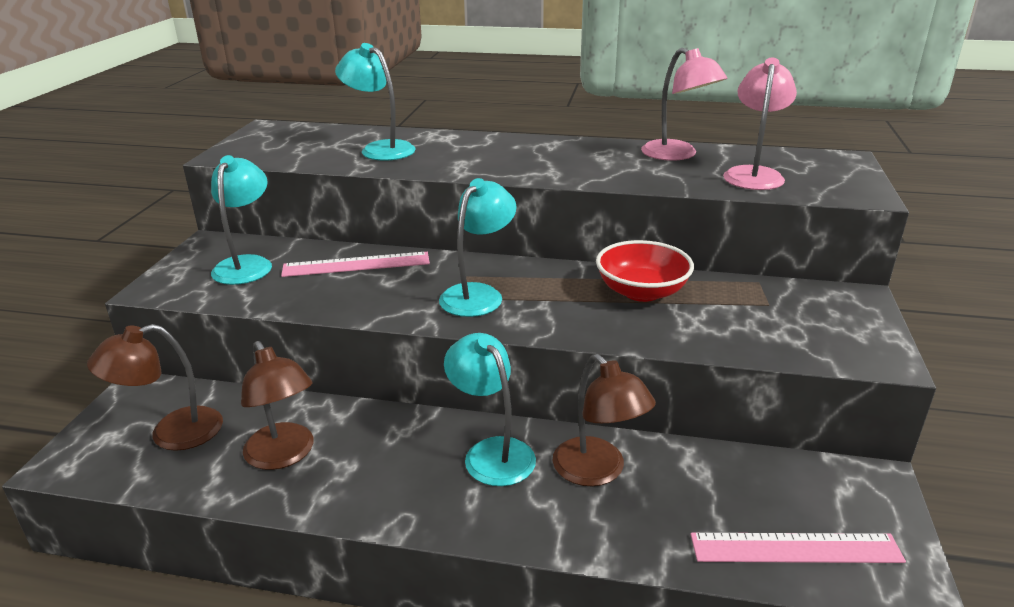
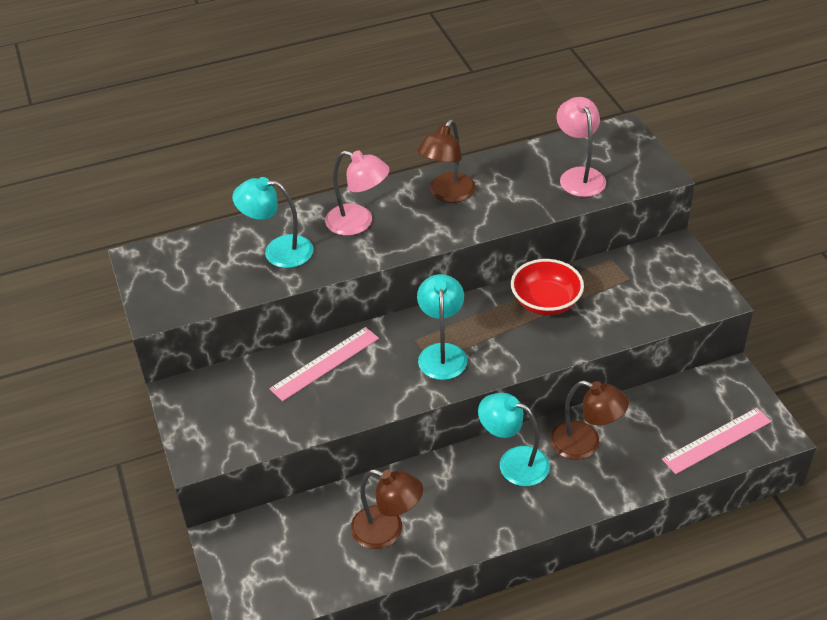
camera: 30 degrees left, 15 degrees up
brown lamp [87,324,223,451] -> brown lamp moved to [417,120,476,203]
turquoise lamp [211,155,272,285] -> none
pink lamp [641,48,728,161] -> pink lamp moved to [325,150,390,236]

